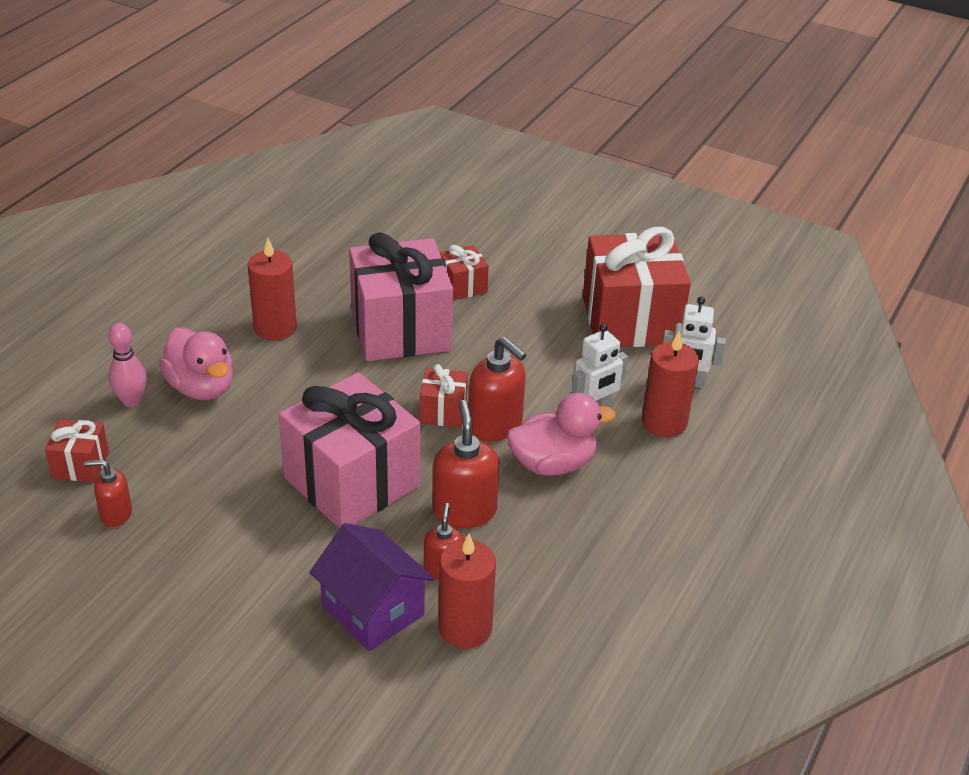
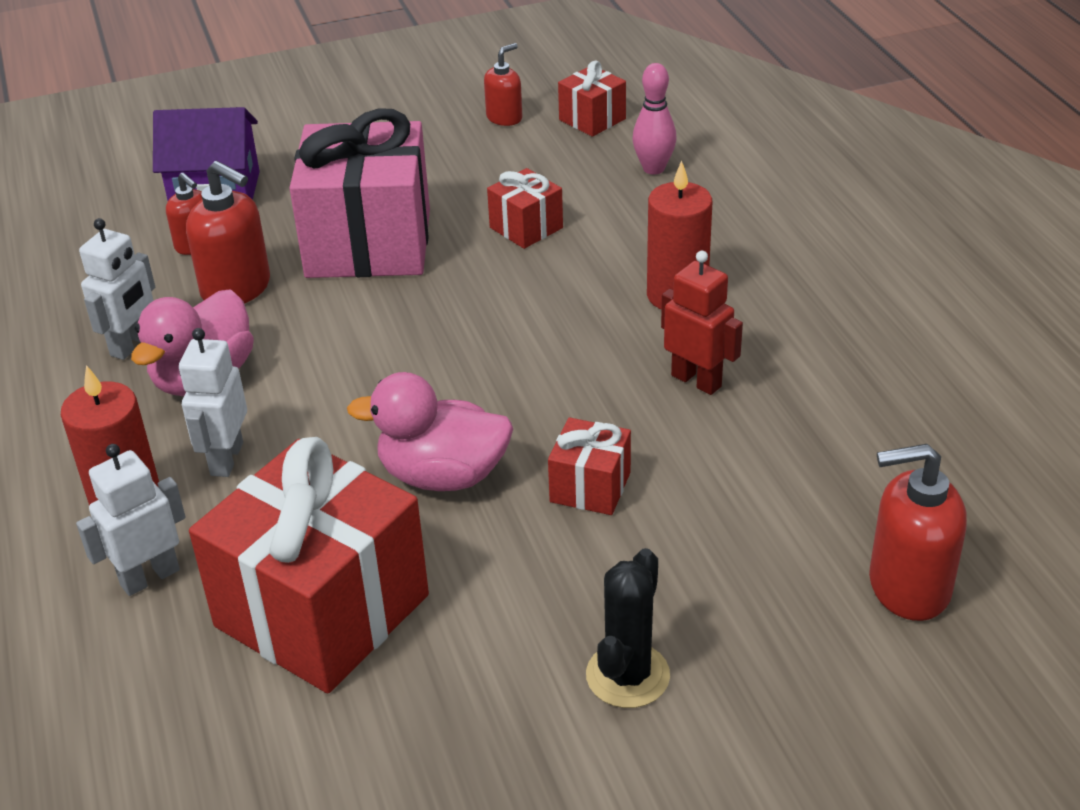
camera: 135 degrees right, 0 degrees up
pink duck [159,328,233,400] -> pink duck moved to [347,372,513,491]
pink gift [349,232,453,361] -> none
red gift [420,364,468,427] -> red gift moved to [487,168,563,249]
red candle [438,534,496,649] -> none
red soap dispenser [469,337,526,441] -> red soap dispenser moved to [869,444,967,621]
none -> white robot [79,218,155,360]
none -> black cactus [586,548,670,708]
none -> red robot [661,251,743,395]

